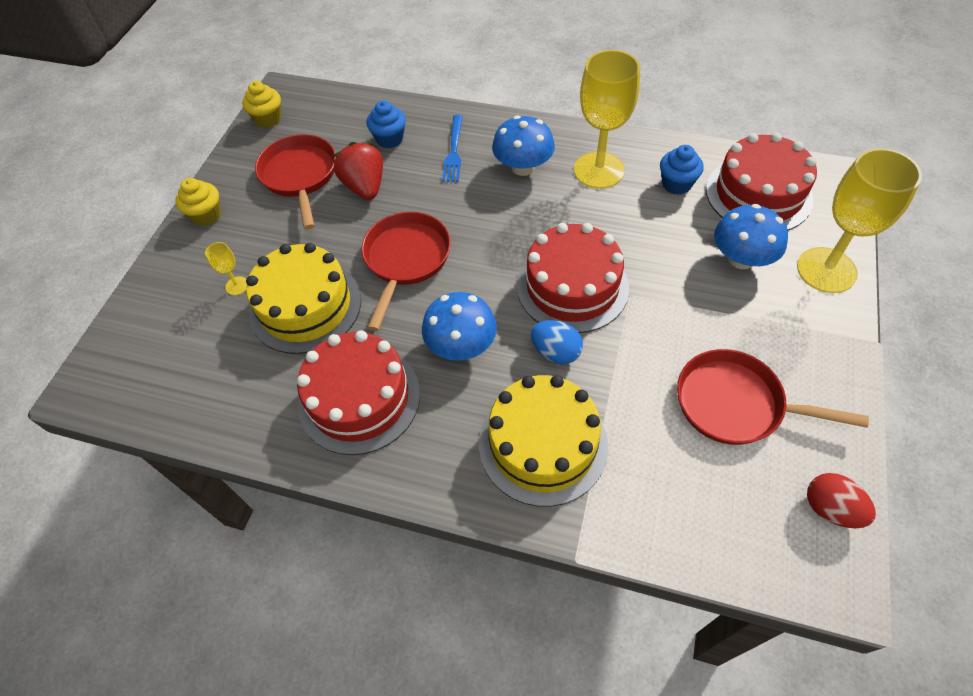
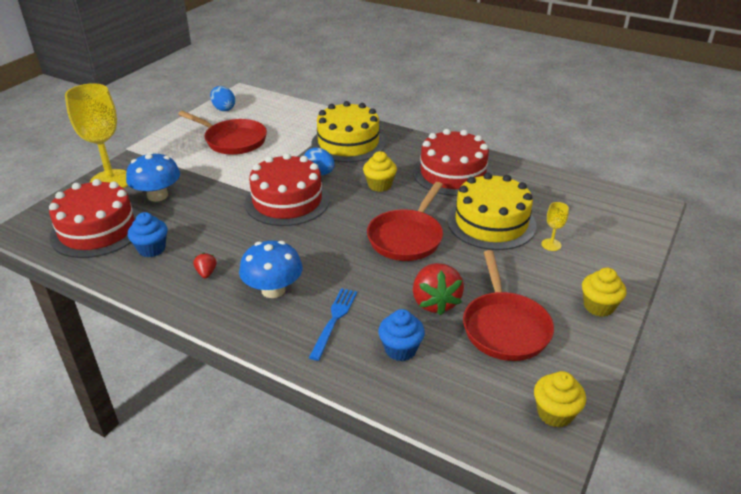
camera: 170 degrees left, 20 degrees down
blue mushroom [422,292,497,361] -> yellow cupcake [363,151,397,192]
yellow goblet [574,50,640,189] -> red strawberry [193,253,216,279]
red egg [807,473,876,528] -> blue egg [210,86,235,111]

